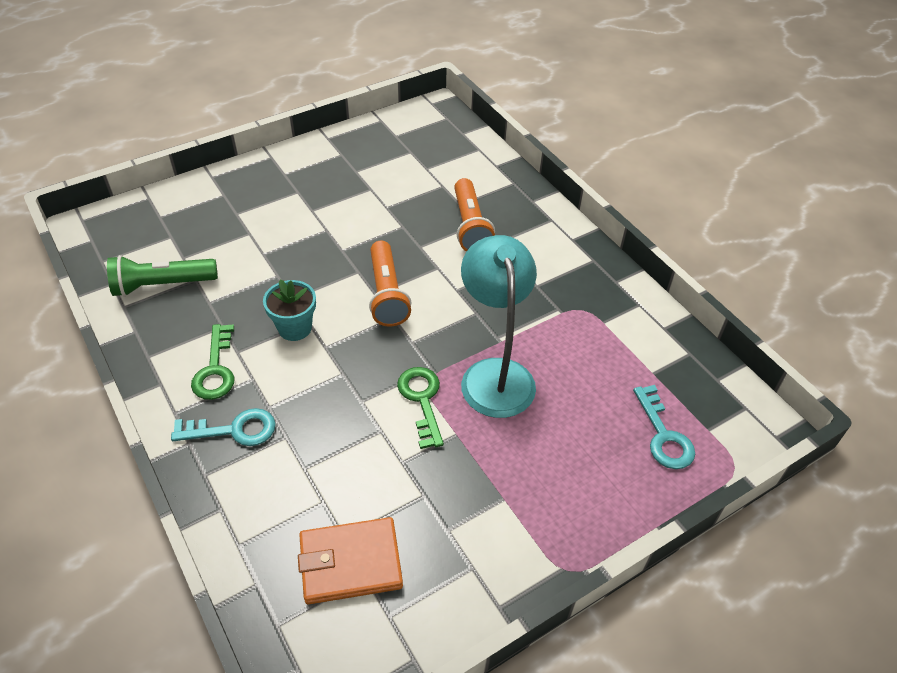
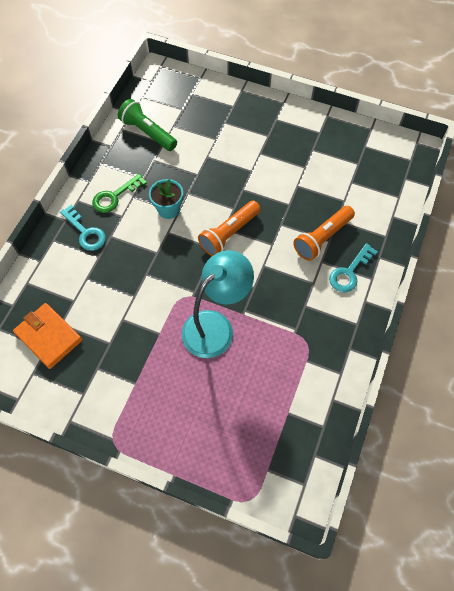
camera: 55 degrees right, 15 degrees up
green key [397,367,444,449] -> none
turquoise key [633,385,695,469] -> turquoise key moved to [329,243,378,292]

